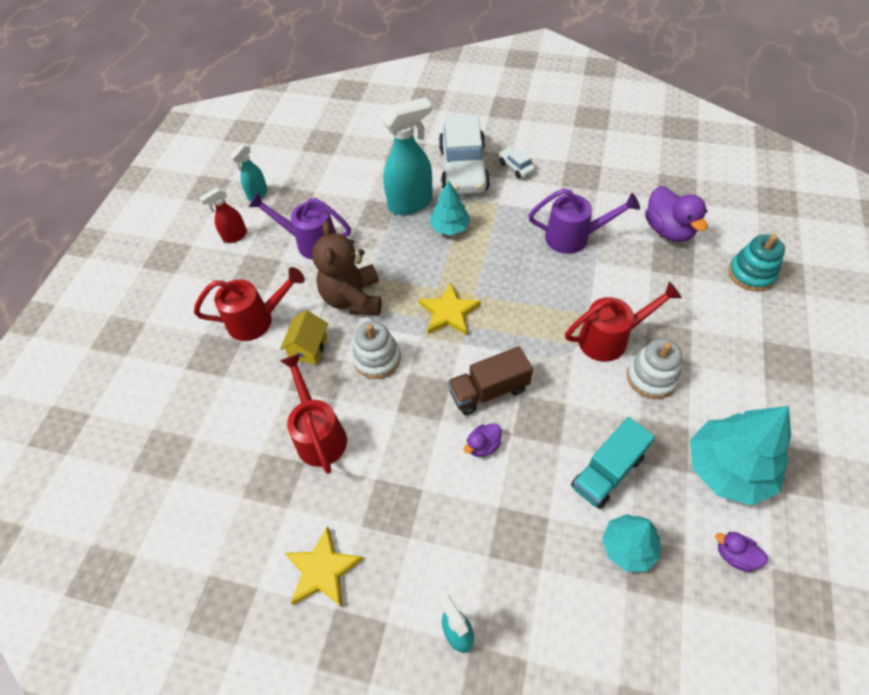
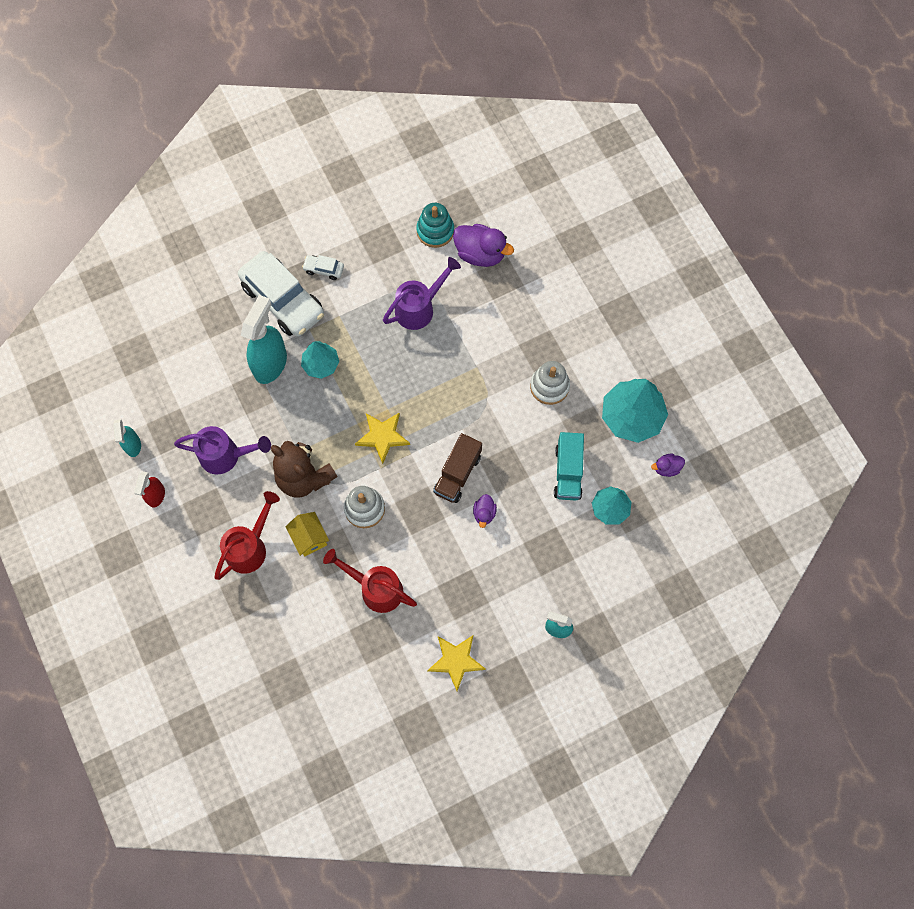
camera: 45 degrees left, 15 degrees up
purple watering can [249,193,351,260] -> purple watering can turned 150 degrees counterclockwise [174,426,271,474]
red watering can [565,282,682,362] -> none
turquoise stacking toy [728,234,785,291] -> turquoise stacking toy moved to [416,203,454,248]

